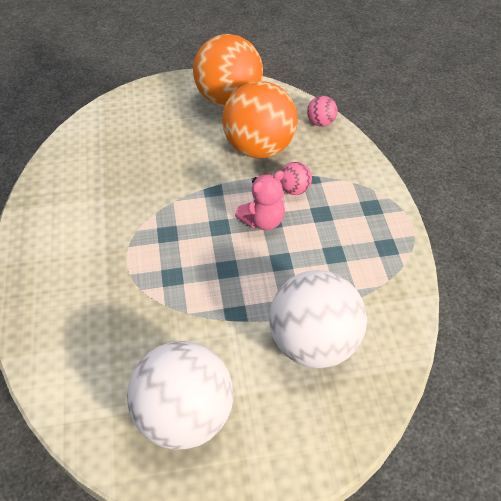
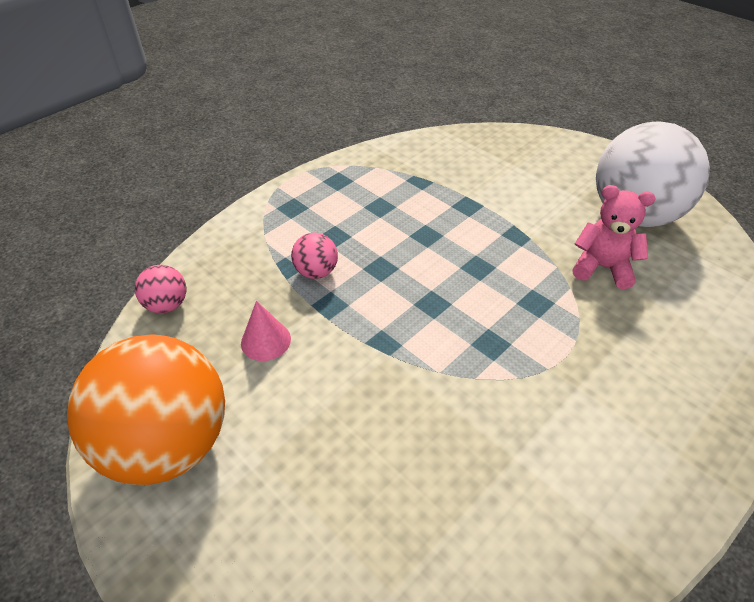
camera: 125 degrees left, 5 degrees down
orange ball [222,81,298,158] -> pink cone [241,301,291,361]
pink teddy bear [235,171,285,230] -> pink teddy bear moved to [572,185,656,289]
white ball [269,270,367,368] -> none

